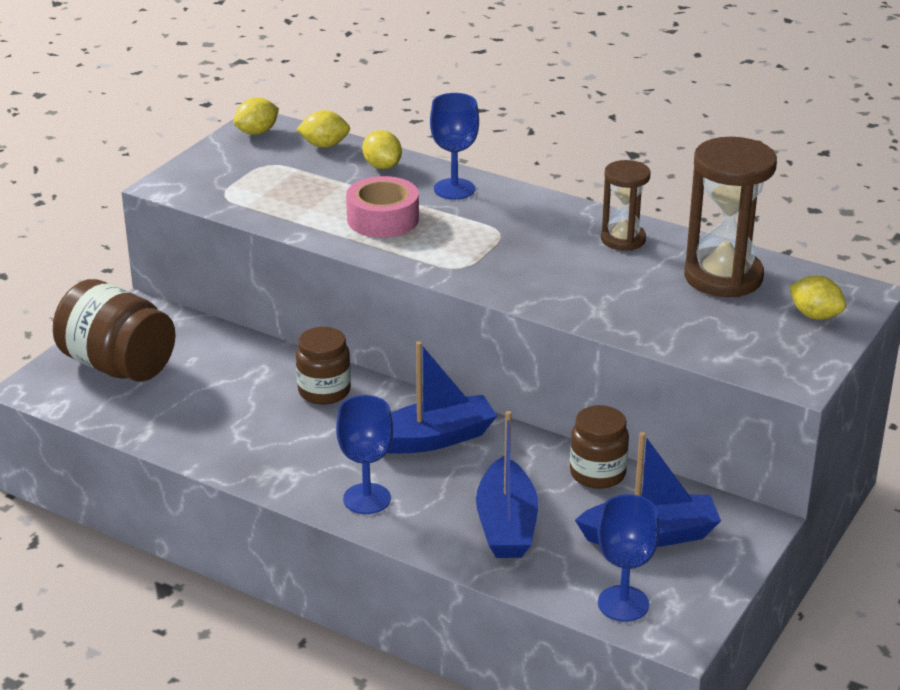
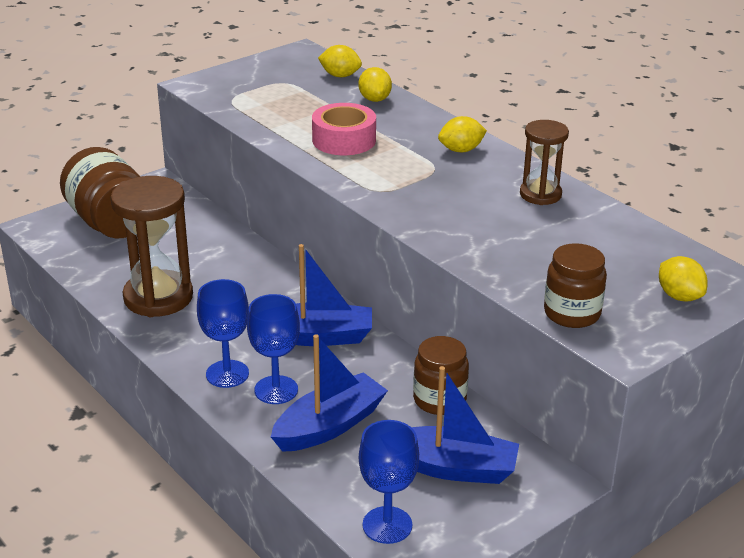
camera: 20 degrees right, 0 degrees up
yellow lemon [233,97,279,135] -> yellow lemon moved to [438,116,487,152]
brown jar [296,327,351,405] -> brown jar moved to [544,243,607,328]
blue goblet [430,93,479,199] -> blue goblet moved to [247,294,300,404]
blue boat [476,411,538,558] -> blue boat turned 150 degrees counterclockwise [271,334,388,452]
brown hourglass [684,137,777,298] -> brown hourglass moved to [110,176,193,317]

